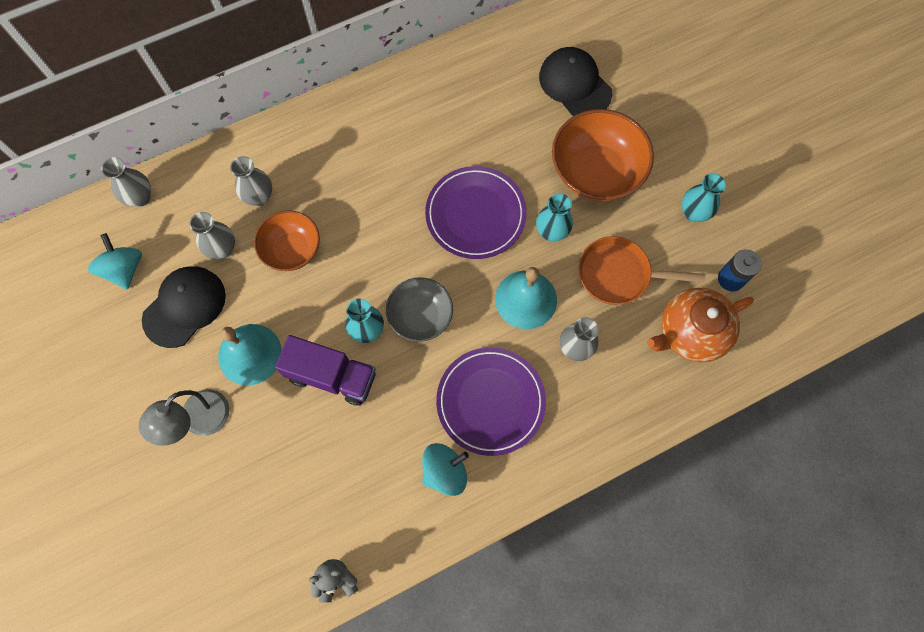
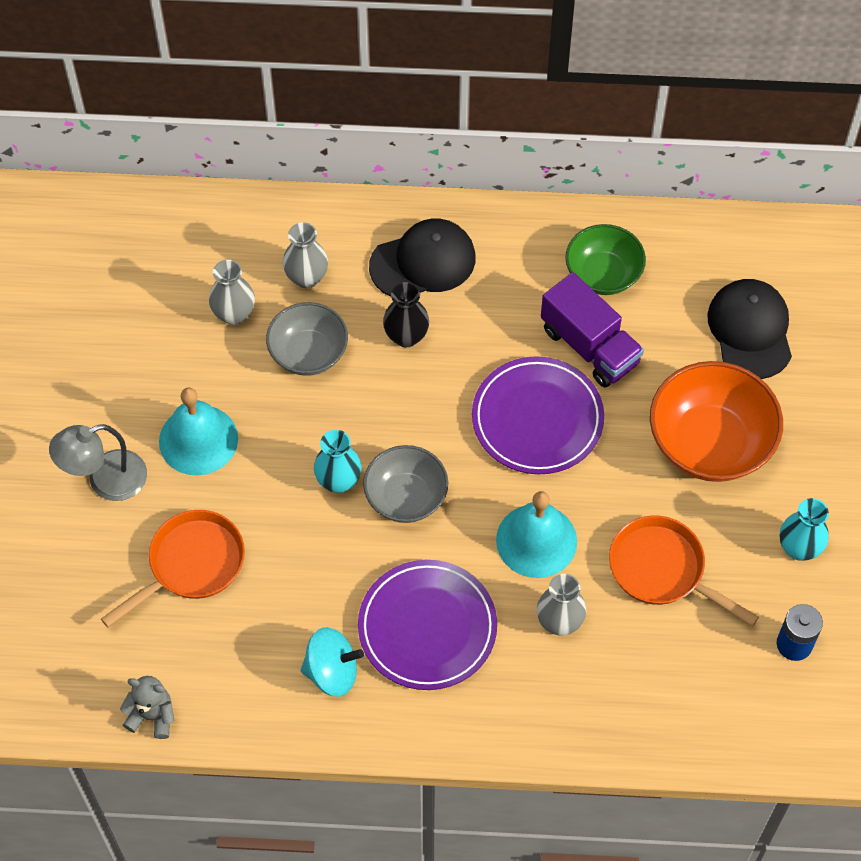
camera: 30 degrees right, 10 degrees down
turquoise spinning top [88,233,142,290] -> none
grey vase [101,157,151,207] -> none
black cap [142,266,226,348] -> black cap moved to [369,219,475,297]
orange bowl [254,210,320,271] -> grey bowl [266,302,348,376]
purple truck [275,335,376,406] -> purple truck moved to [541,272,644,387]
turquoise vase [536,194,573,242] -> none
orange teapot [647,288,754,362] -> none
none -> orange pan [101,510,245,628]
none -> black vase [383,282,429,347]
none -> green bowl [565,224,646,295]

